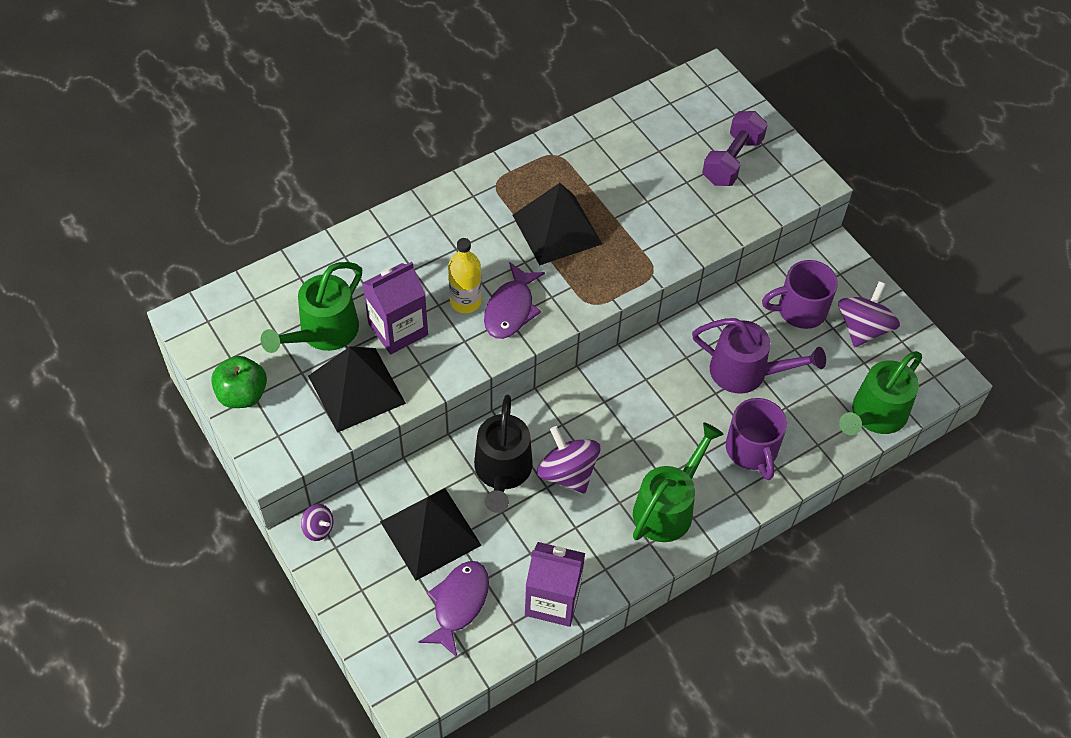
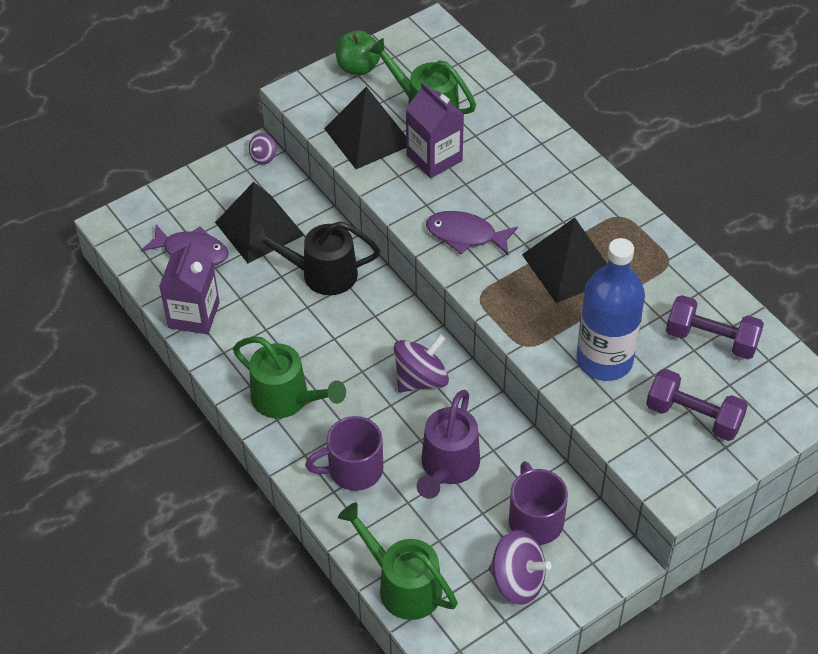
camera: 90 degrees right, 5 degrees down
yellow bottle [448,238,482,314] -> none
purple spinning top [537,426,601,494] -> purple spinning top moved to [394,335,449,392]
none -> blue bottle [576,238,645,381]
none -> purple dumbbell [666,295,764,359]

